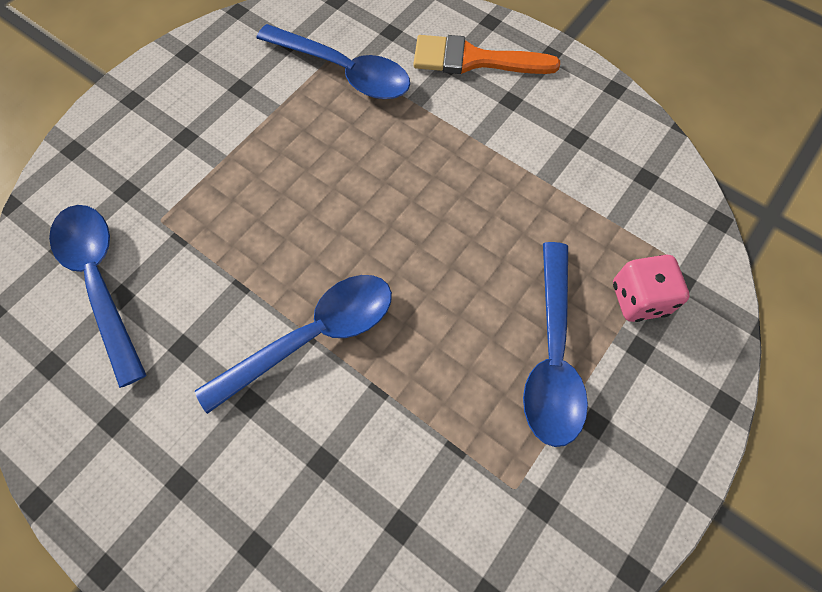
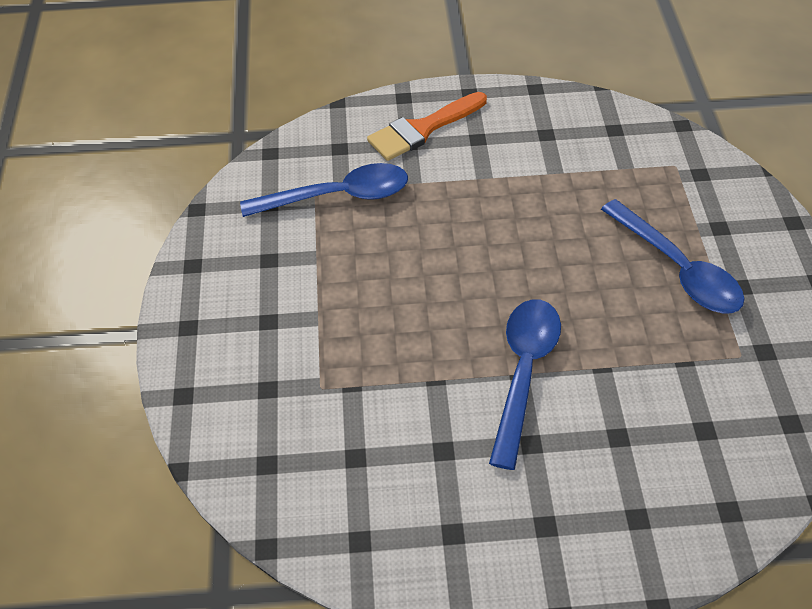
camera: 40 degrees left, 15 degrees down
blue spoon [49,205,146,388] -> none
pink dice [613,255,689,322] -> none

